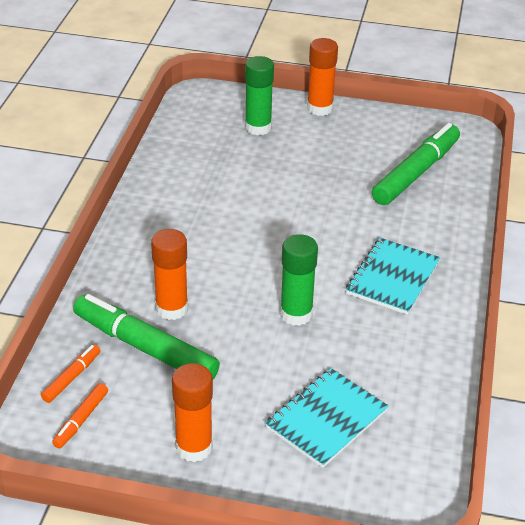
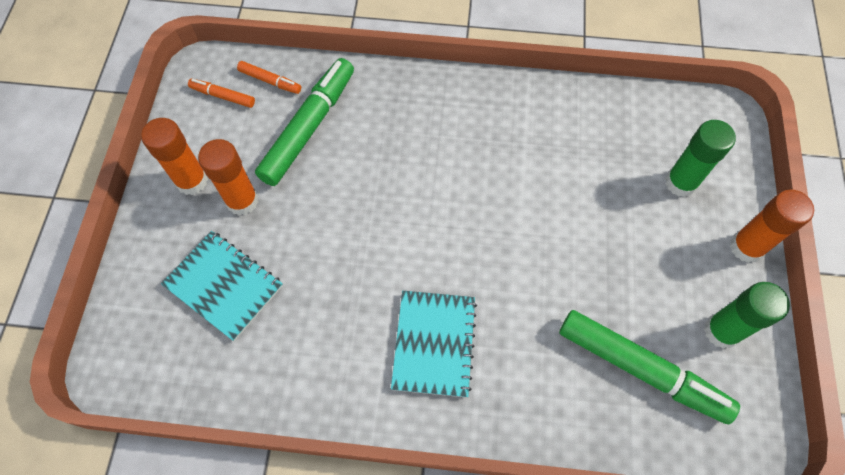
camera: 85 degrees right, 25 degrees up
orange glue stick [151,229,188,320] -> orange glue stick moved to [198,139,258,216]
green glue stick [280,234,318,326] -> green glue stick moved to [704,282,790,348]
turquoise notebook [346,238,441,315] -> turquoise notebook turned 75 degrees clockwise [391,291,477,398]

